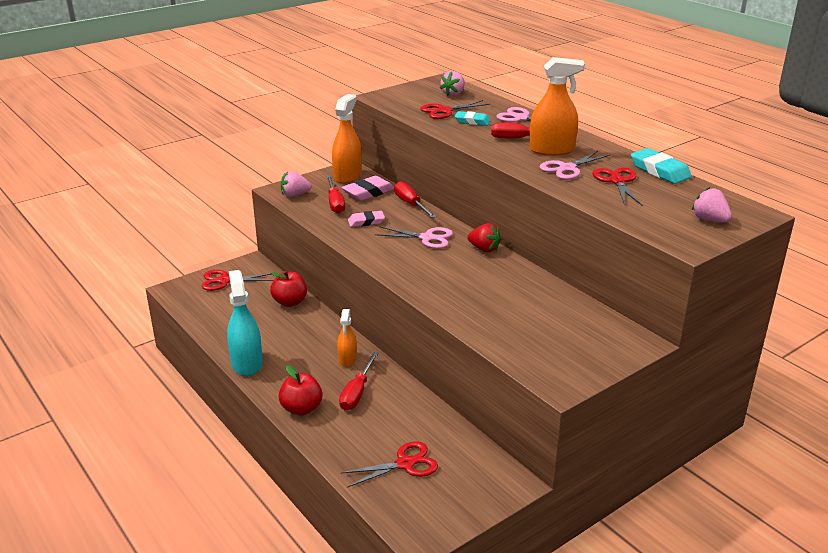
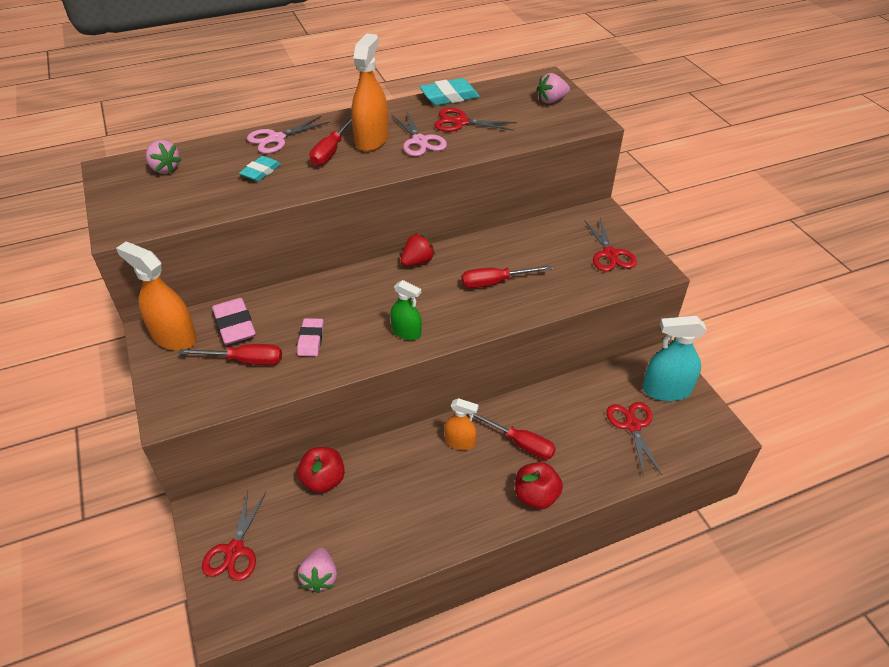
camera: 75 degrees left, 15 degrees up
turquoise spray bottle [227,270,263,376] -> turquoise spray bottle moved to [643,316,707,401]
pink strawberry [281,171,311,197] -> pink strawberry moved to [298,548,337,593]
pink scissors [375,226,453,249] -> none
red screwdriver [394,181,436,218] -> red screwdriver moved to [462,265,552,288]
red scissors [420,100,490,119] -> red scissors moved to [584,218,637,272]
none -> green spray bottle [390,280,422,340]

